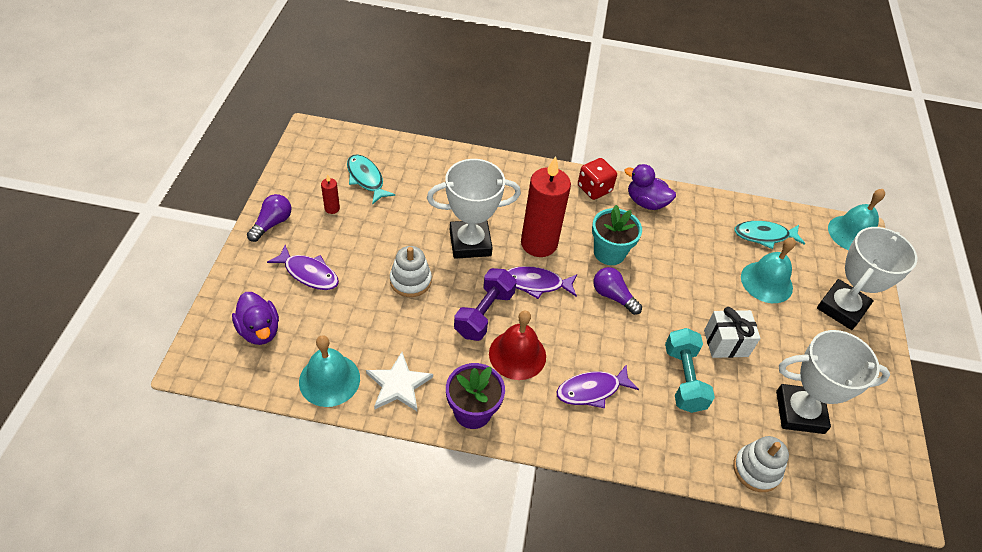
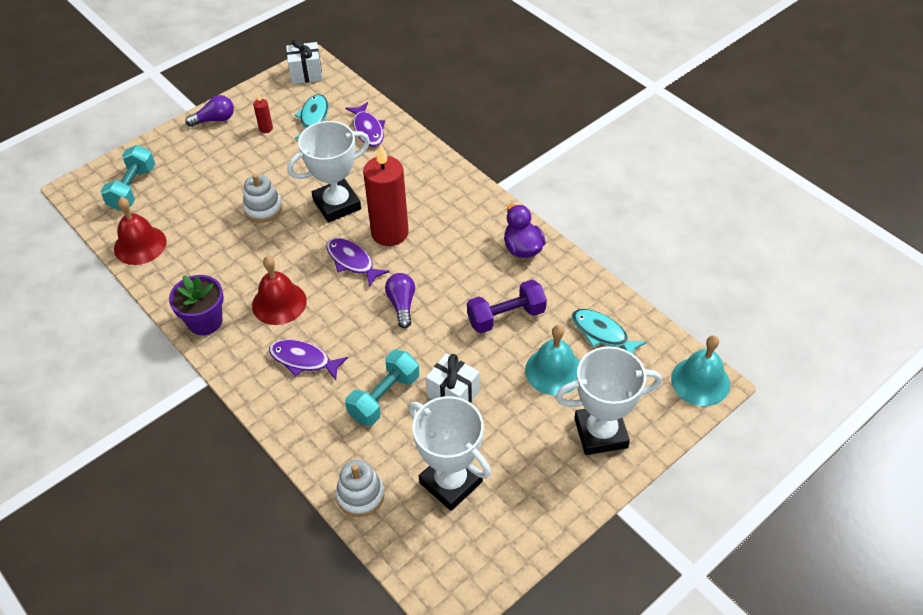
camera: 45 degrees right, 0 degrees up
purple duck [232,292,279,345] -> turquoise dumbbell [100,145,155,211]
purple fish [267,245,339,290] -> purple fish moved to [346,102,385,147]
turquoise bell [299,335,360,407] -> red bell [114,197,166,265]
white star [366,352,433,411] -> none
white trophy [427,159,521,259] -> white trophy turned 60 degrees counterclockwise [287,121,370,223]
purple dumbbell [454,268,517,341] -> purple dumbbell moved to [467,280,547,333]
red dice [578,158,617,200] -> none
turquoise flower pot [592,205,642,265] -> none
none -> white gift [286,39,323,84]

